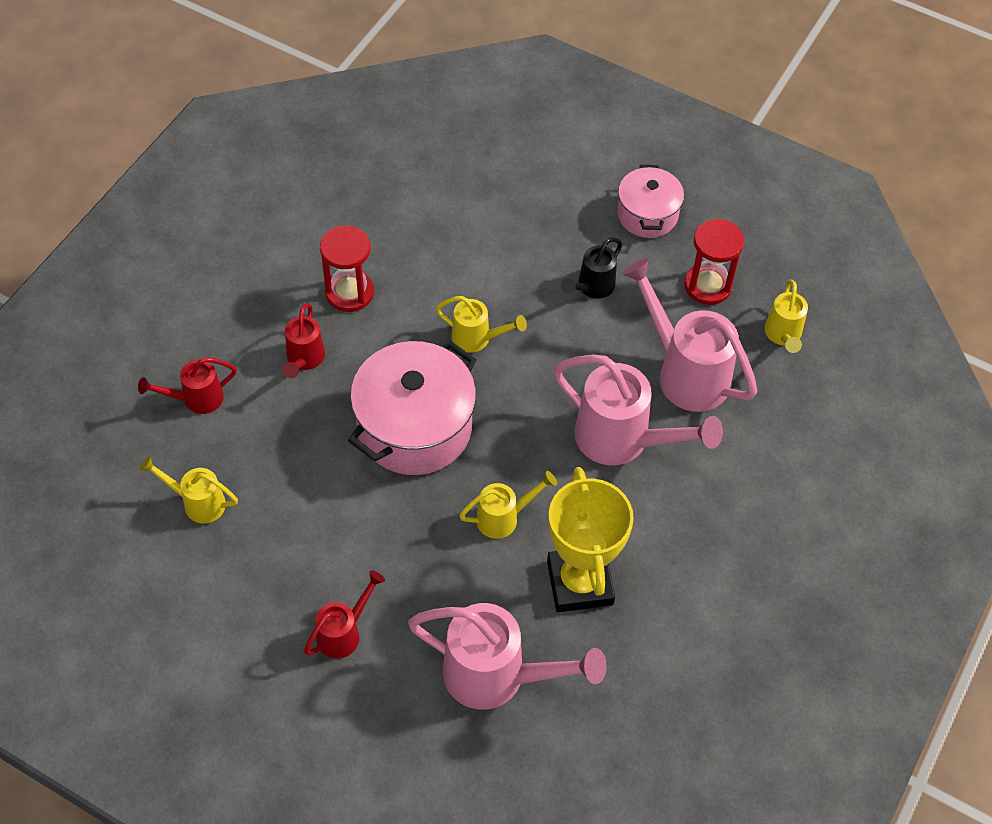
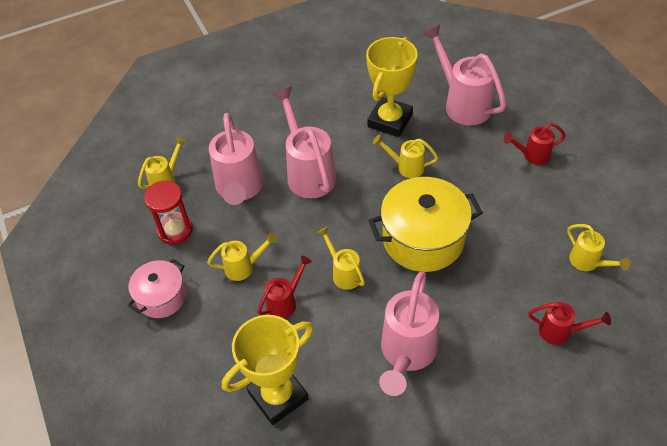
camera: 140 degrees left, 5 degrees down
red watering can [283,303,325,378] -> red watering can moved to [258,255,312,319]
red hourglass [320,225,374,312] -> pink watering can [379,271,439,396]
pink pot [348,341,477,475] -> yellow pot [368,177,483,272]
black watering can [561,237,622,299] -> yellow watering can [207,233,277,281]
none -> yellow trophy [222,315,313,425]

